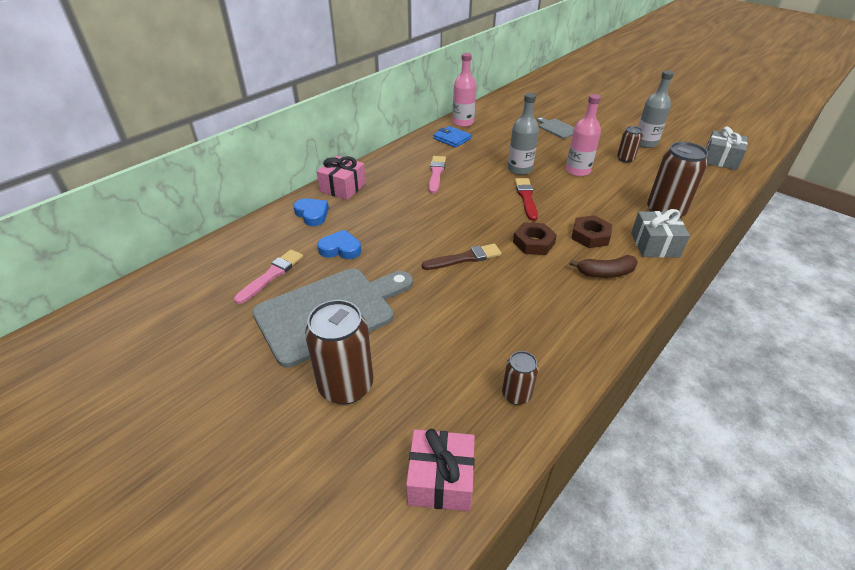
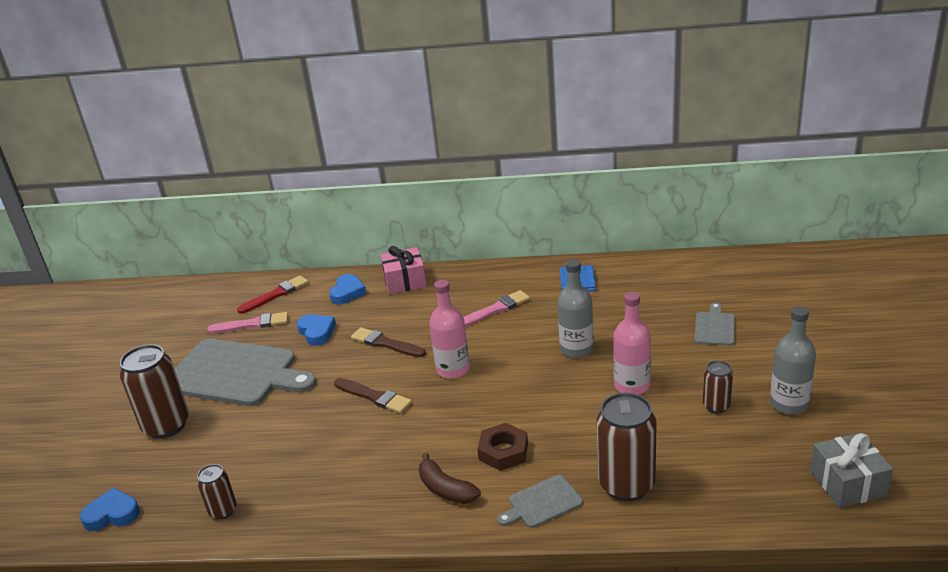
camera: 55 degrees right, 10 degrees down
pink gift [406,429,475,511] -> blue heart [80,487,140,531]
pink bottle [452,53,477,127] -> pink bottle moved to [429,280,470,379]
brown nut [513,222,557,255] -> none
red brush [515,178,538,221] -> red brush moved to [237,275,308,314]
grey gift [631,209,690,258] -> grey cutting board [497,475,583,528]
none -> brown brush [351,327,426,357]

